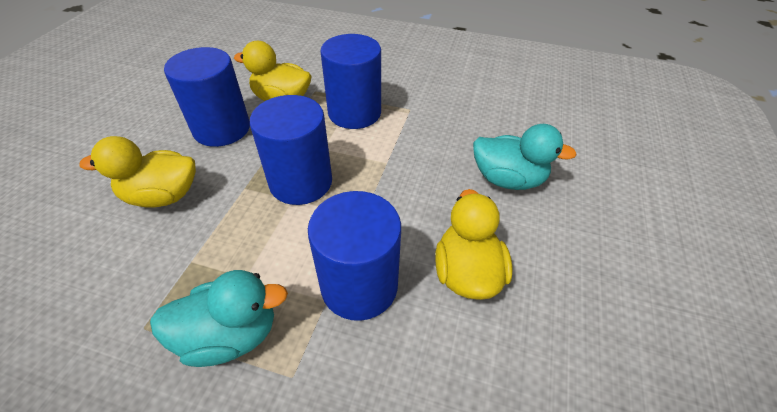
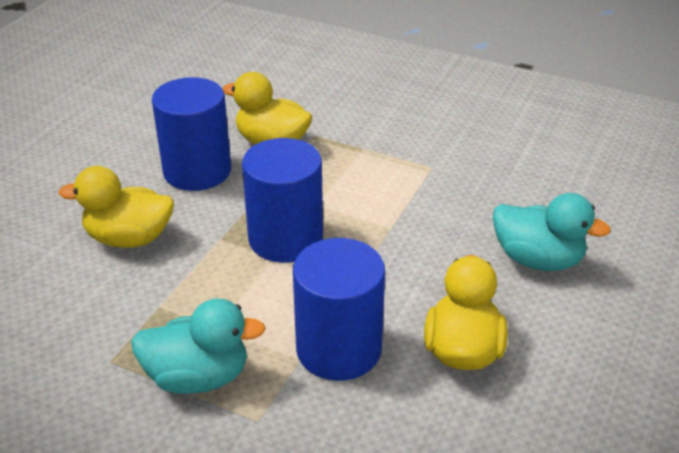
camera: 10 degrees right, 10 degrees down
blue cylinder [321,34,381,129] -> none

